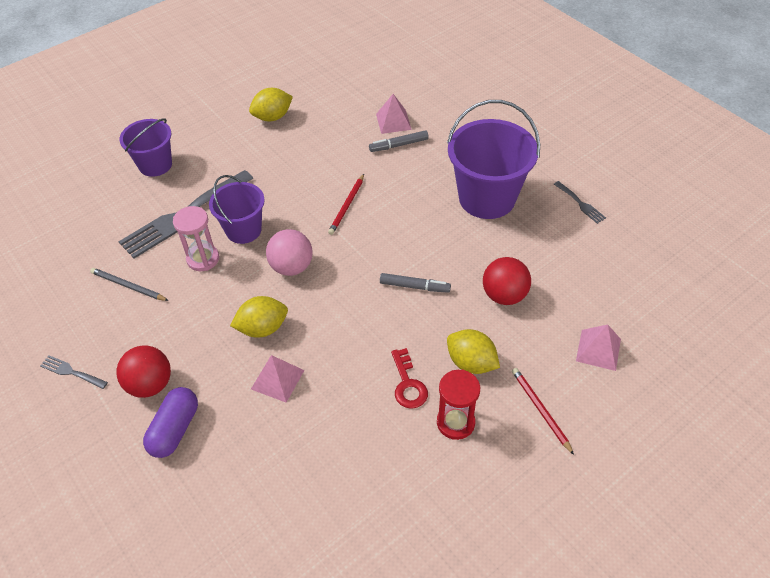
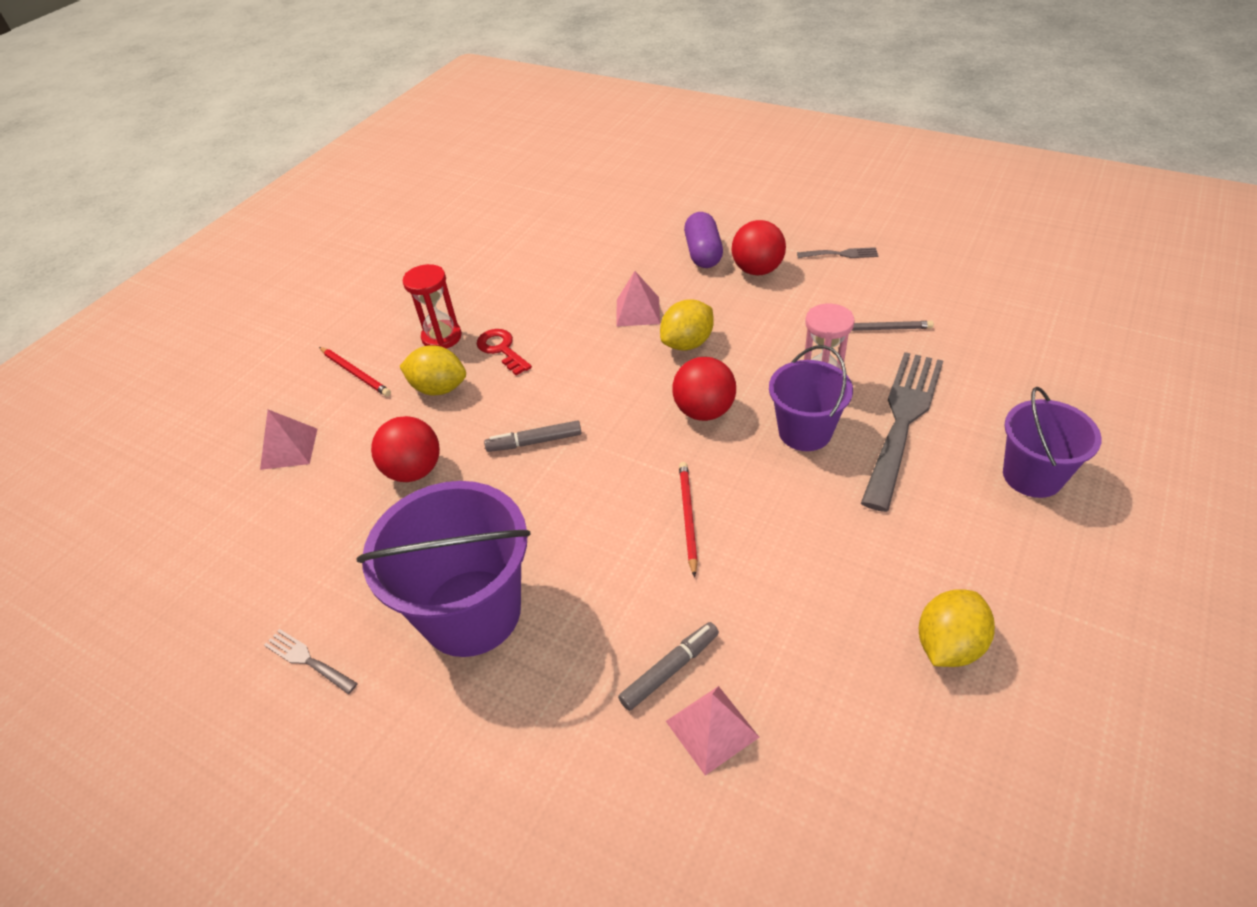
camera: 160 degrees right, 5 degrees down
pink ball [266,229,313,276] -> red ball [672,357,736,421]

